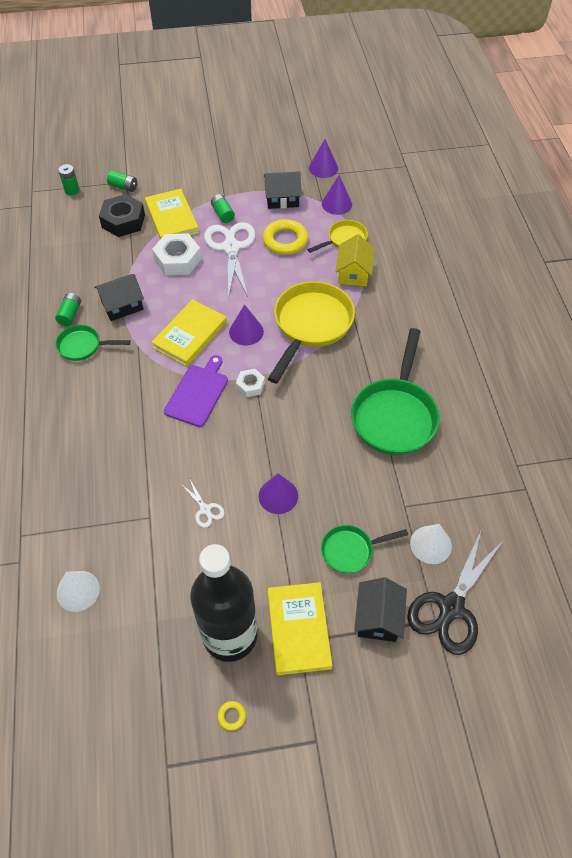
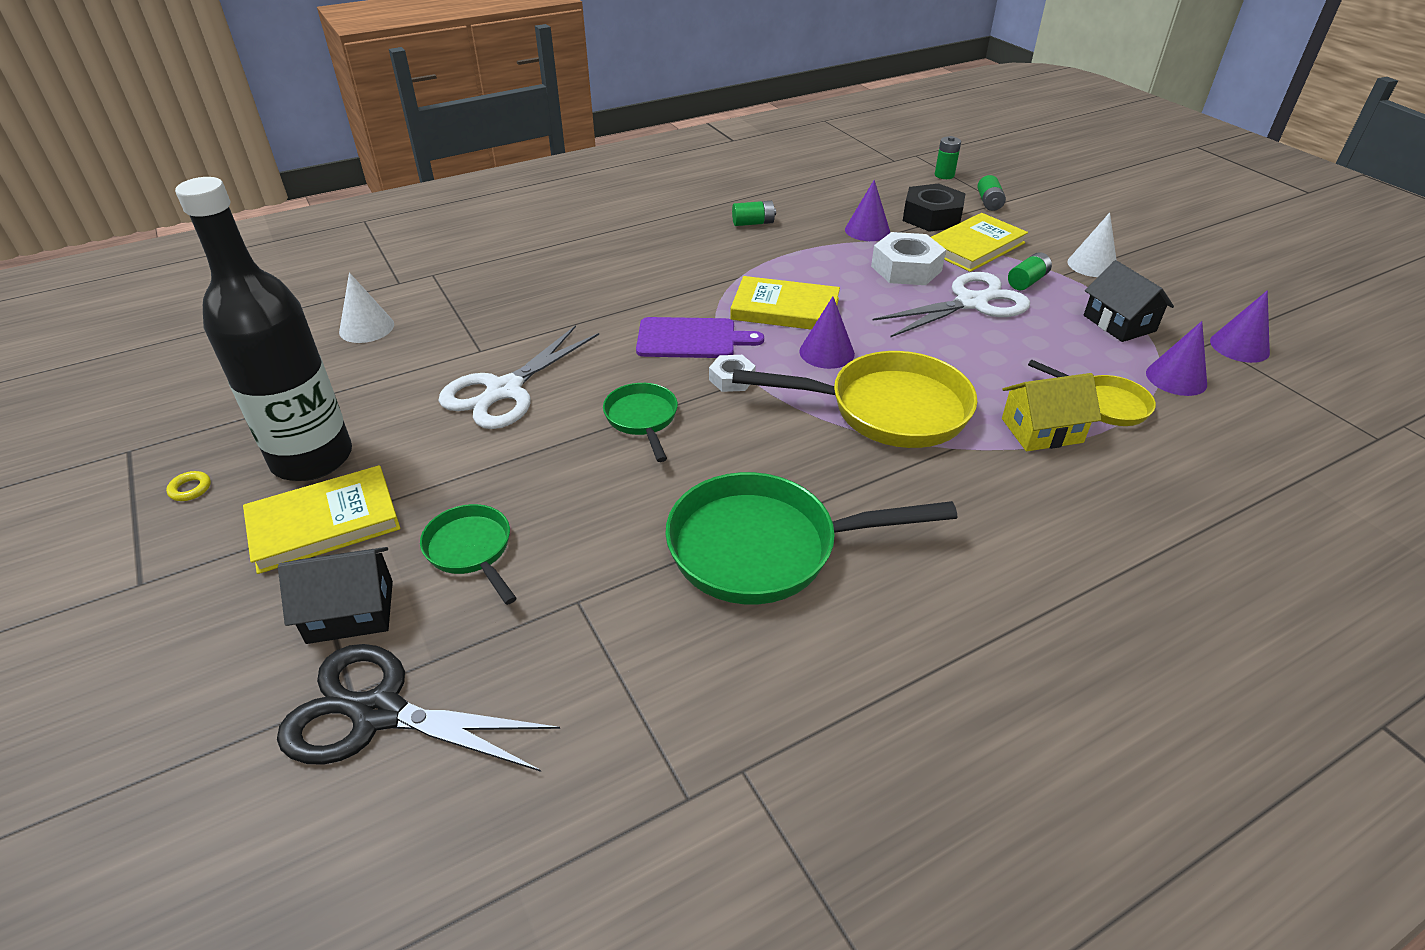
camera: 70 degrees right, 15 degrees down
green pan [55,325,130,361] -> green pan moved to [603,383,678,462]
black house [94,274,144,321] -> none
white scissors [180,478,225,528] -> white scissors [438,325,599,429], size x2.19
purple cone [259,473,298,514] -> purple cone moved to [845,180,890,241]
yellow ring [263,219,308,255] -> none
white cone [410,524,452,564] -> white cone moved to [1068,212,1116,277]

